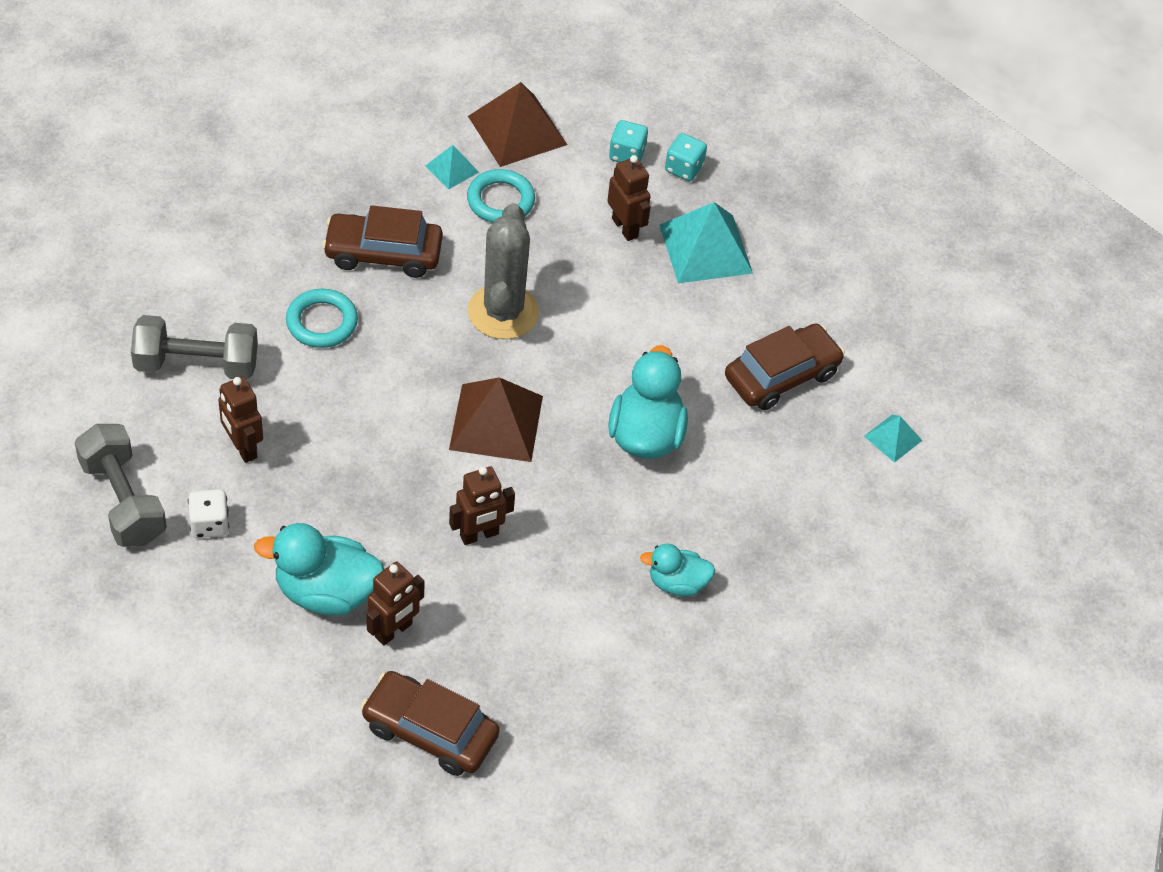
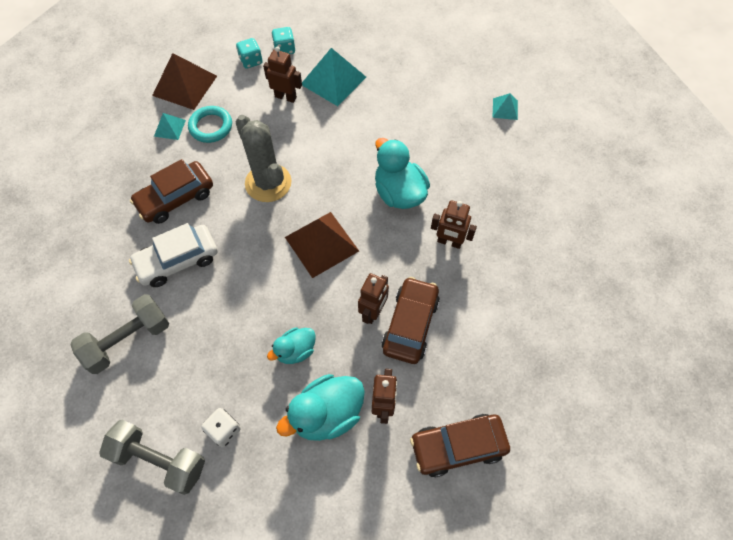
camera: 35 degrees left, 10 degrees up
brown robot [218,377,263,463] -> brown robot moved to [431,200,477,249]
turquoise ring [286,289,358,348] -> white car [129,223,218,287]
turquoise duck [640,544,716,597] -> turquoise duck moved to [267,328,316,364]
brown car [725,324,845,410] -> brown car moved to [382,277,440,364]

